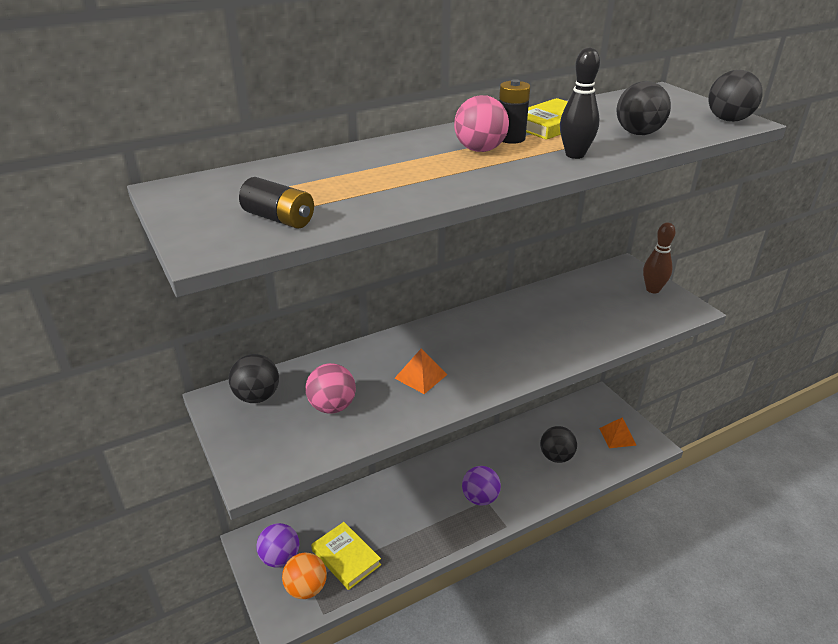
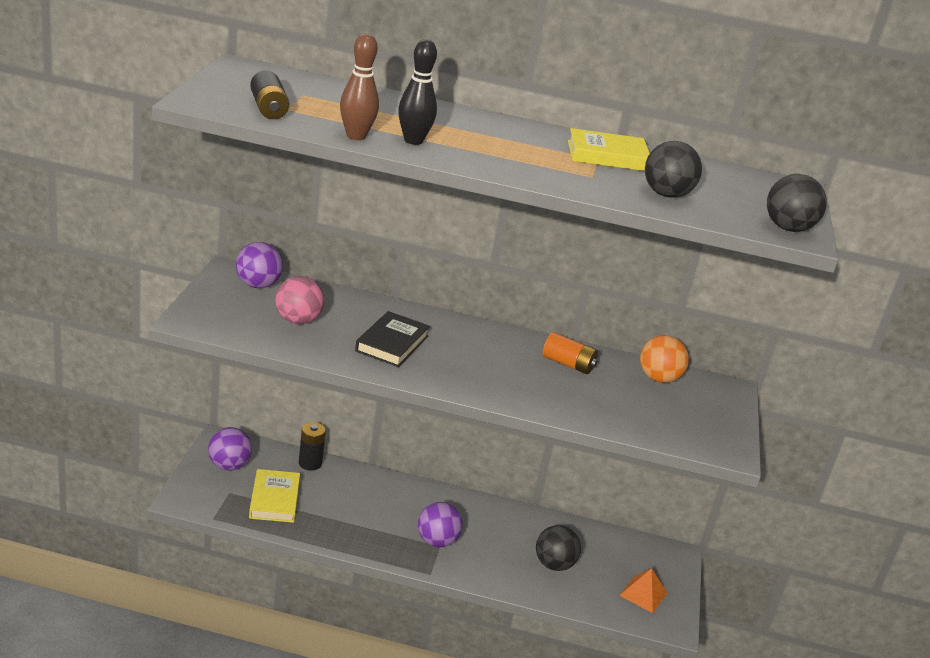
camera: 35 degrees right, 5 degrees down
black ball [229,354,279,403] -> purple ball [236,242,283,288]
orange ball [282,553,327,599] -> orange ball moved to [640,335,689,383]
orange pyramid [394,349,448,394] -> black book [355,311,430,367]
pink ball [454,95,509,152] -> none
black battery [499,79,530,144] -> black battery moved to [299,422,326,471]
black bowling pin [560,48,600,159] -> black bowling pin moved to [398,39,437,145]
brown bowling pin [643,223,675,293] -> brown bowling pin moved to [340,33,379,140]
none -> orange battery [543,332,598,374]

